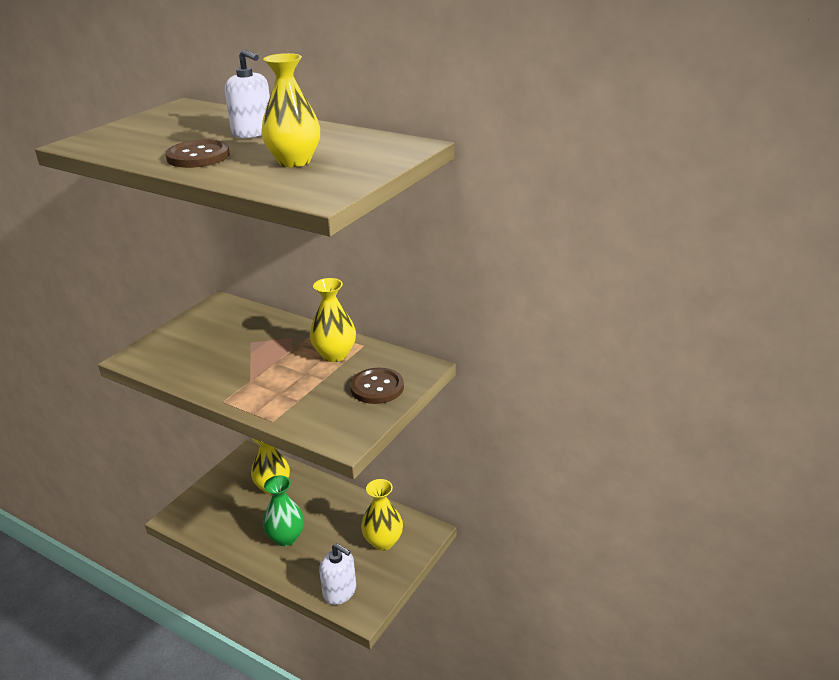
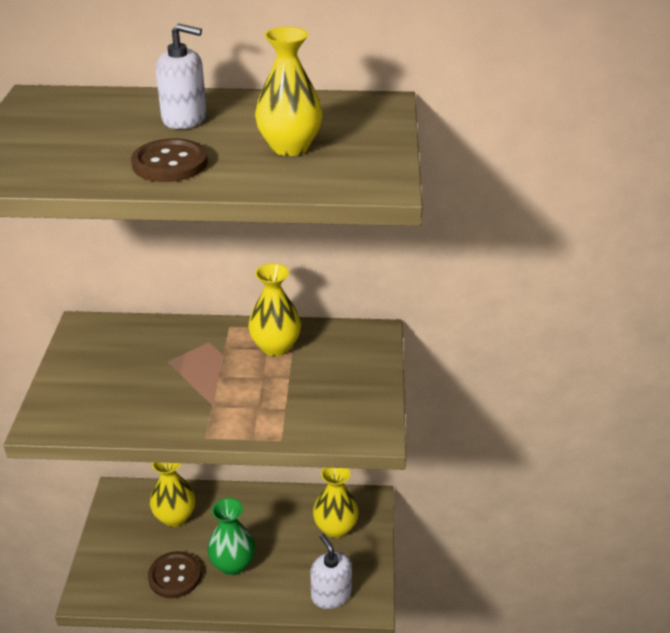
camera: 30 degrees left, 5 degrees up
white soap dispenser [319,544,356,605] -> white soap dispenser turned 120 degrees counterclockwise [310,534,352,609]
brown button [350,368,404,404] -> brown button moved to [148,551,201,598]

